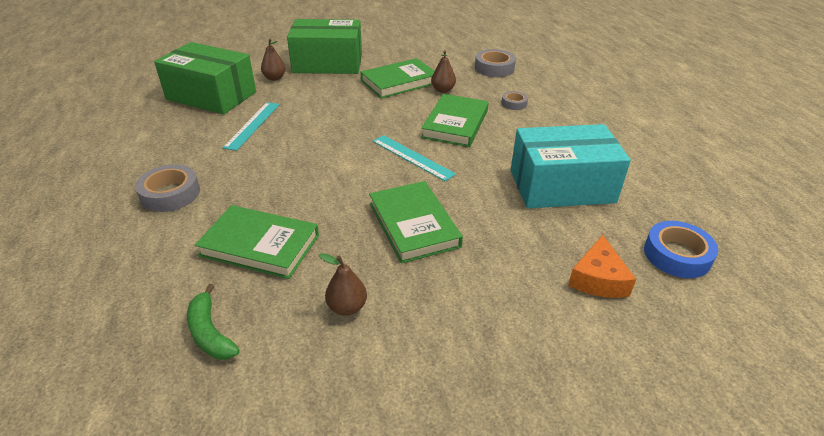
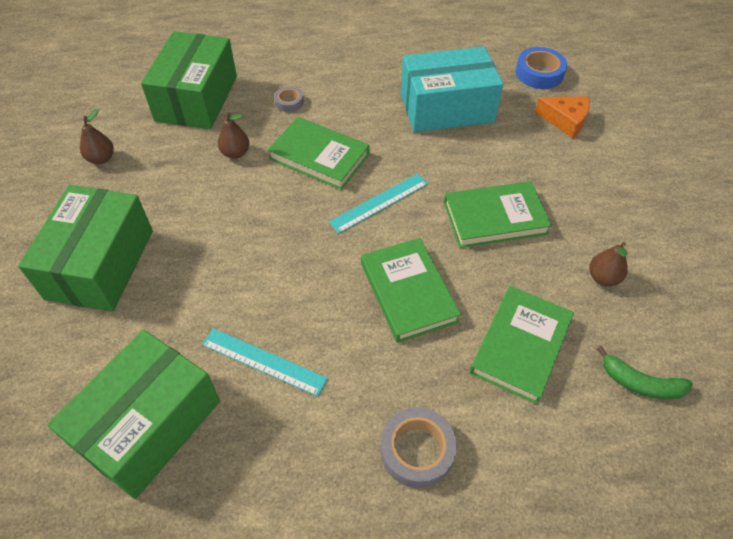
camera: 80 degrees left, 15 degrees up
green banana [187,284,240,359] -> green banana turned 45 degrees clockwise [597,346,693,399]
brown pear [261,39,286,81] -> brown pear moved to [80,109,114,164]
green book [361,58,434,98] -> green book moved to [361,238,461,343]
grey tape [475,49,516,77] -> green box [141,31,237,129]
turquoise box [511,124,631,208] -> turquoise box turned 75 degrees clockwise [401,46,503,132]

